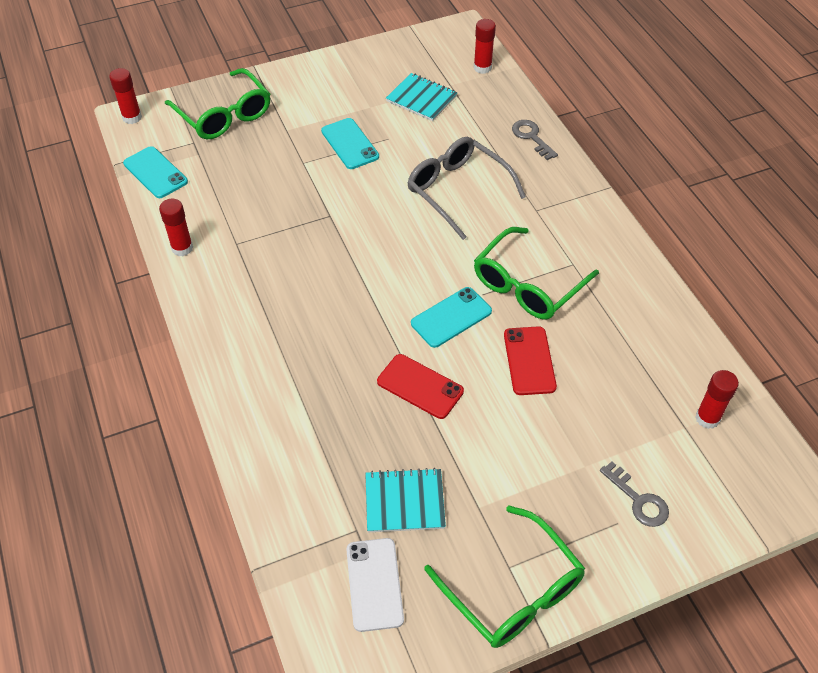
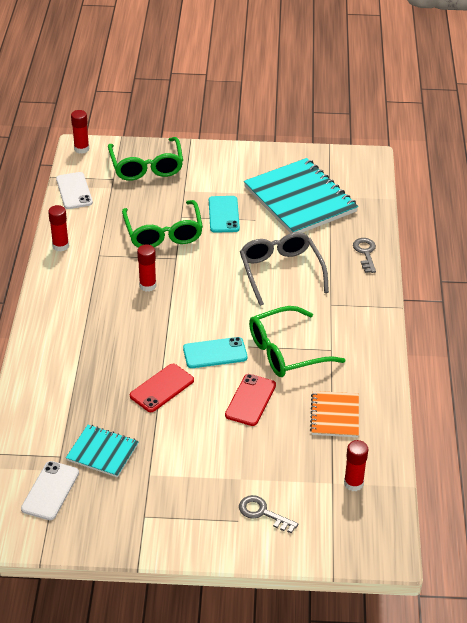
camera: 25 degrees right, 10 degrees down
turquoise phone [123,146,188,198] -> white phone [56,172,93,209]
red phone [377,354,464,419] -> red phone turned 75 degrees clockwise [130,364,194,412]
turquoise notebook [386,73,458,121] -> turquoise notebook [244,158,358,233], size x1.97
green glasses [424,506,585,648] -> green glasses moved to [122,200,203,248]
red glue stick [474,19,496,74] -> red glue stick moved to [137,244,156,292]
grey key [600,461,669,527] -> grey key turned 135 degrees clockwise [239,495,298,533]
none -> orange notebook [310,391,359,437]

